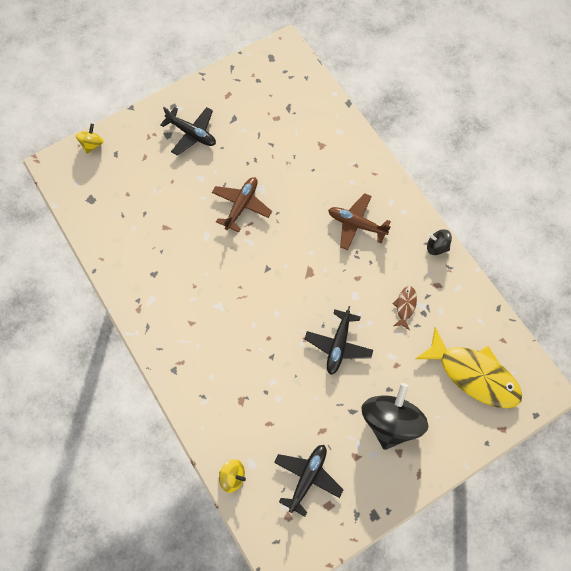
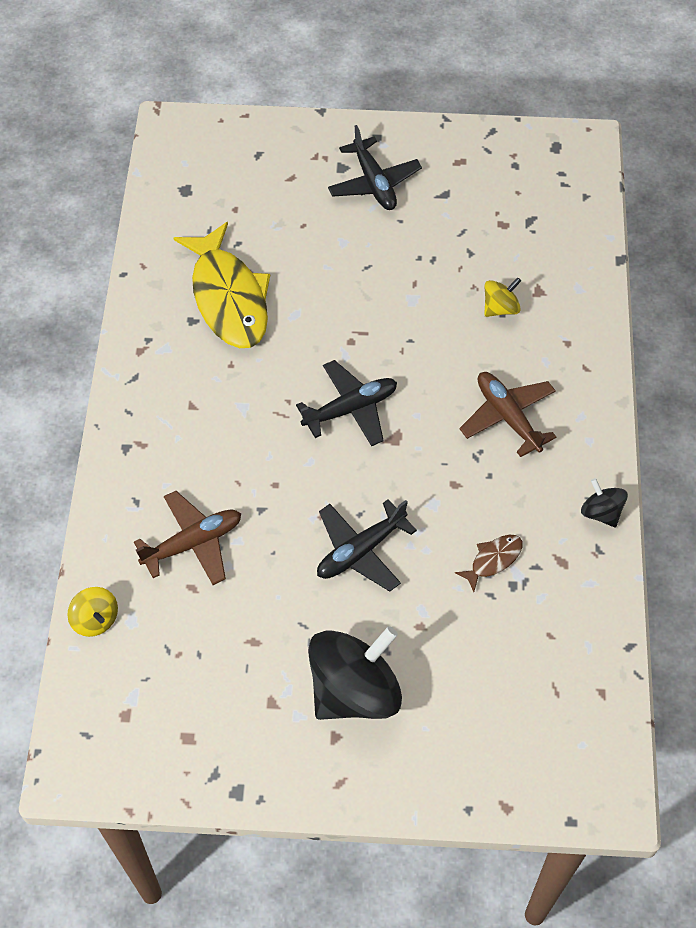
camera: 35 degrees right, 10 degrees down
yellow spinning top [75,124,104,154] -> yellow spinning top moved to [484,277,521,317]
brown plane [212,177,272,232] -> brown plane moved to [134,491,241,585]
black plane [274,445,344,517] -> black plane moved to [296,360,397,446]
yellow fish [415,327,522,408] -> yellow fish moved to [173,222,270,348]

